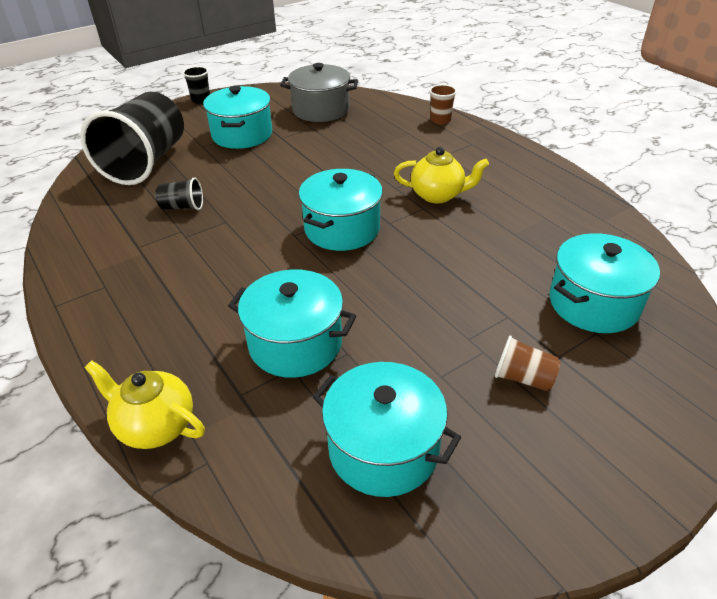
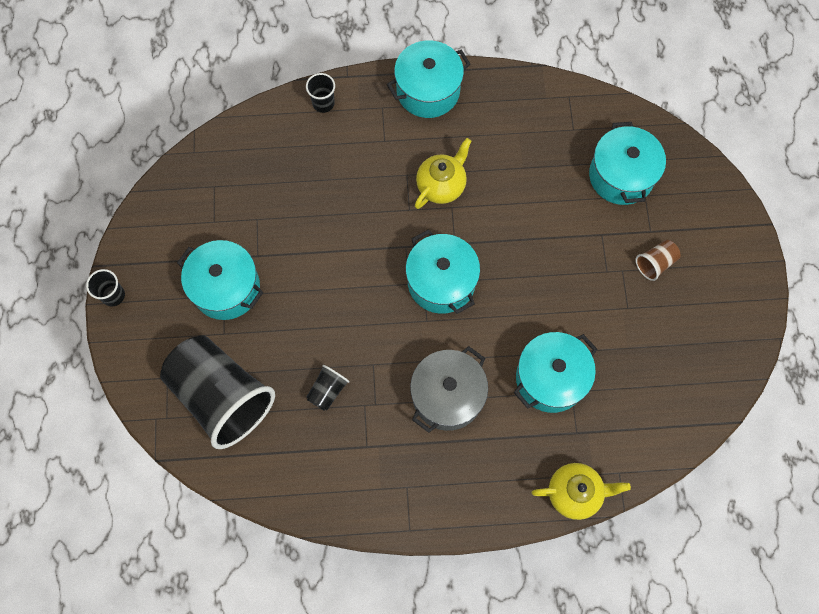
camera: 60 degrees left, 30 degrees up
yellow teapot [84,361,205,449] -> yellow teapot turned 150 degrees counterclockwise [531,463,631,520]
grey pot [280,63,358,122] -> grey pot moved to [410,346,488,433]
turquoise pot [313,362,461,497] -> turquoise pot moved to [387,40,471,118]
brown cup [429,84,457,124] -> black cup [306,73,335,113]

